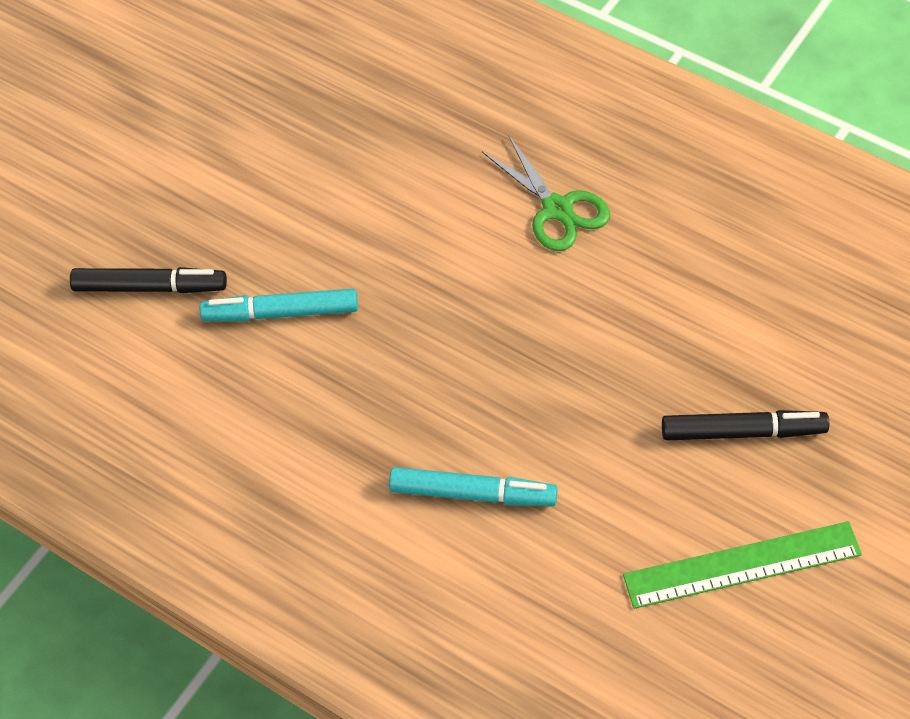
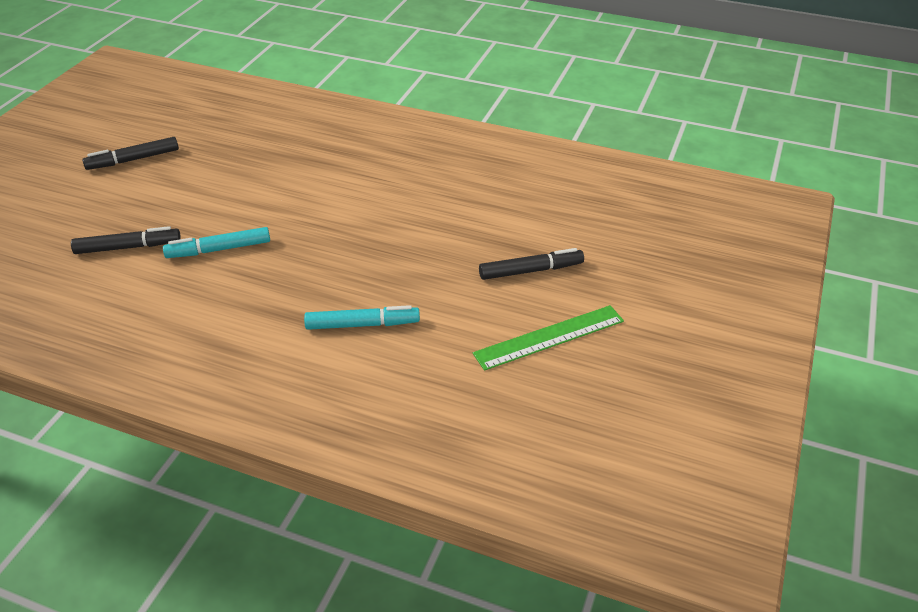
camera: 15 degrees left, 15 degrees down
green scissors [482,135,610,251] -> none
none -> black marker [82,137,179,170]

